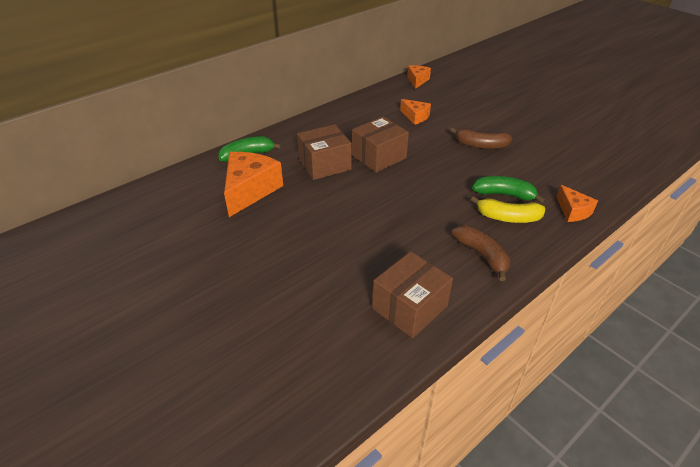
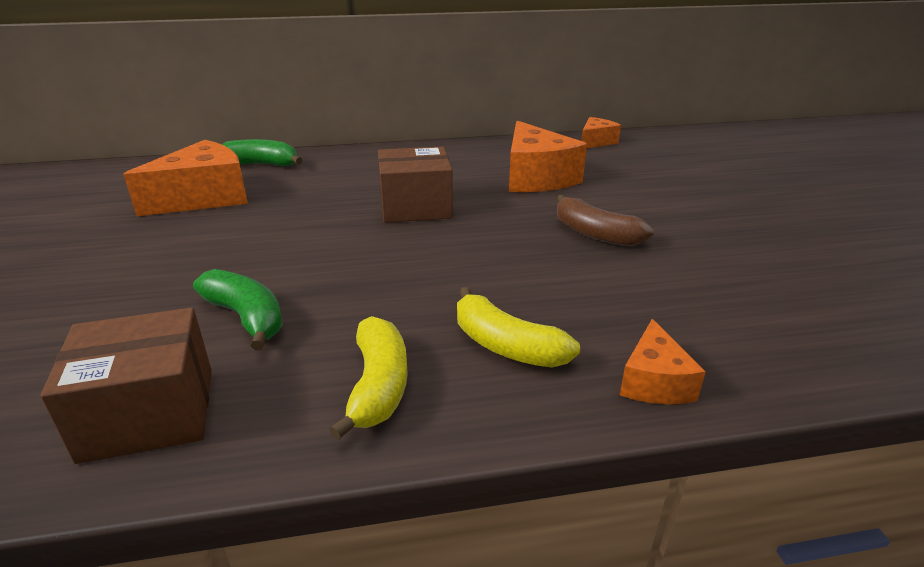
camera: 30 degrees right, 10 degrees down
brown box [297,124,352,180] -> none
orange cheese [400,99,431,125] -> orange cheese [509,121,587,192], size x1.84
brown banana [452,225,510,281] -> yellow banana [330,316,408,440]
green banana [472,176,545,203] -> green banana moved to [193,269,283,350]

